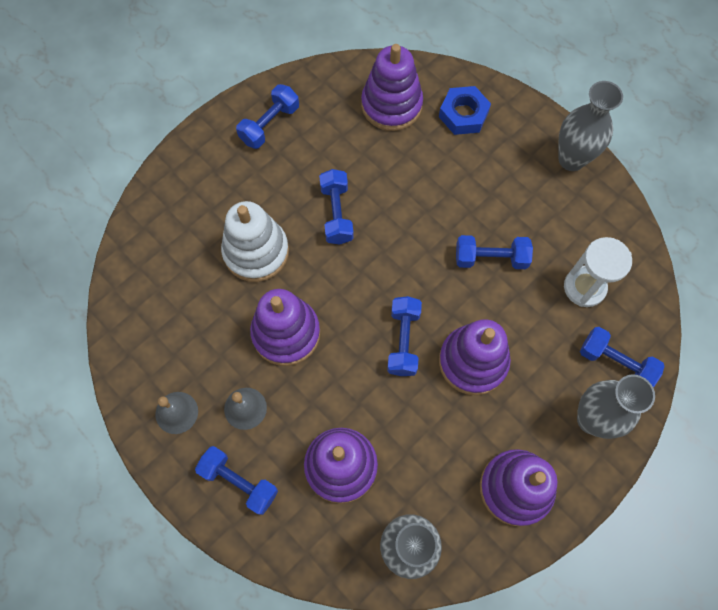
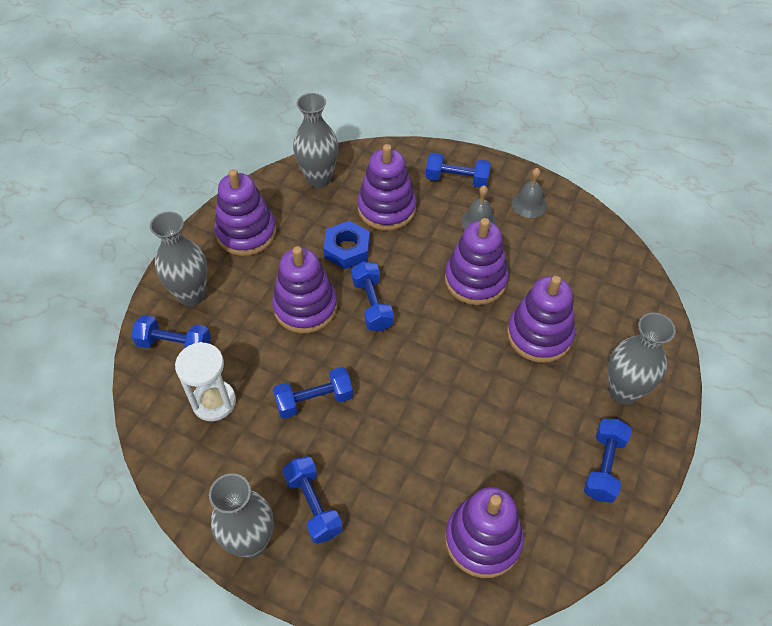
camera: 160 degrees right, 15 degrees down
white stacking toy [221,201,289,282] -> purple stacking toy [507,276,575,363]
blue dumbbell [319,169,354,244] -> blue dumbbell moved to [282,456,342,544]
blue nut [439,86,491,135] -> blue nut moved to [323,221,370,269]
none -> grey vase [608,313,676,405]

